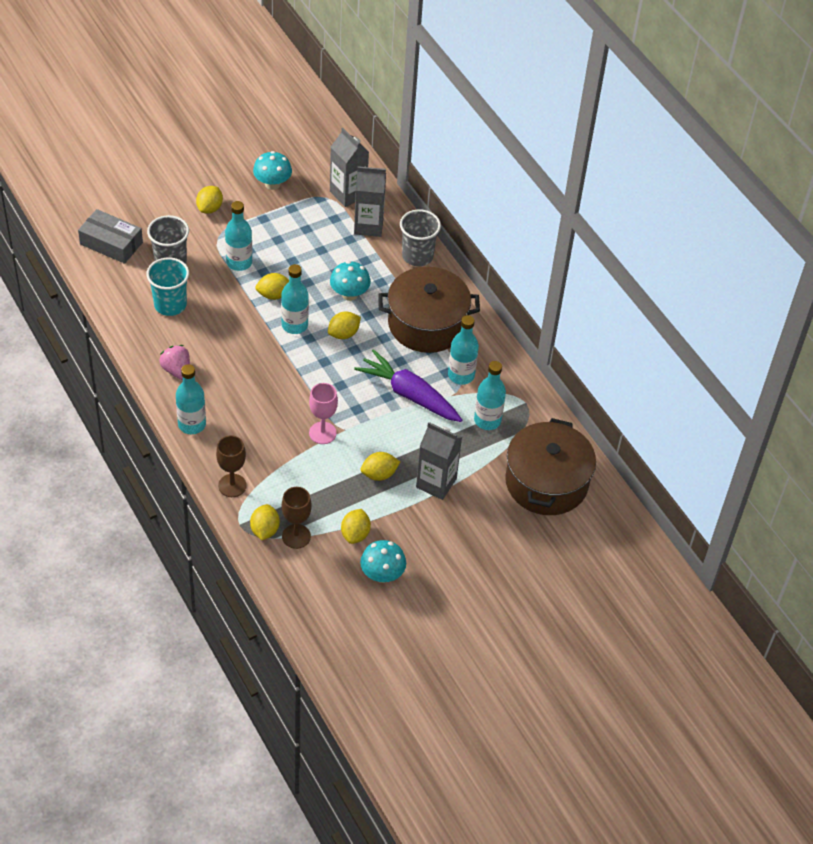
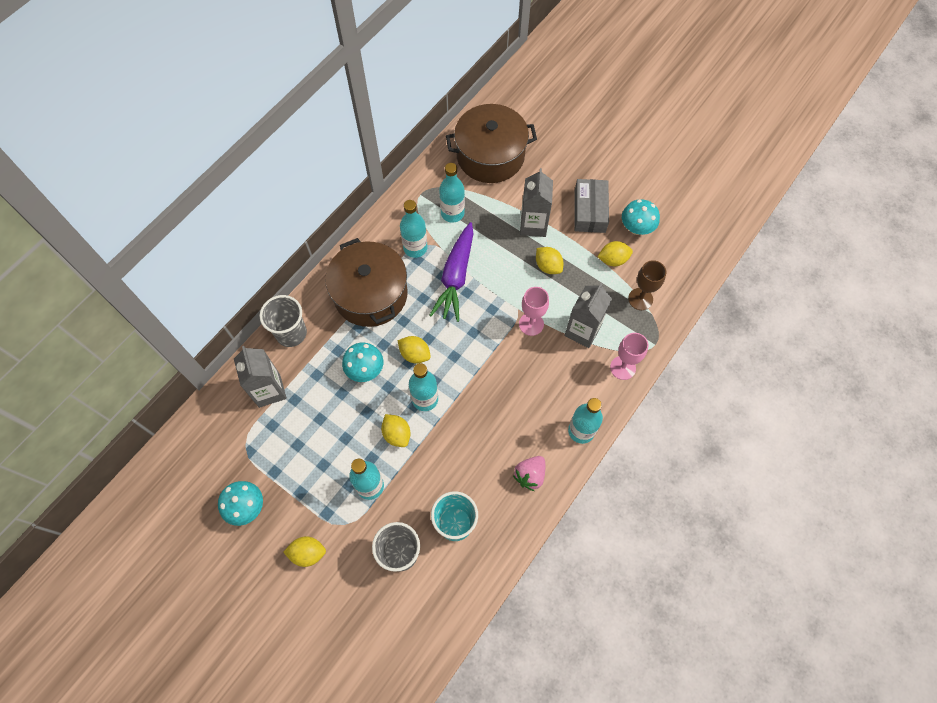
camera: 110 degrees left, 15 degrees up
grey box [78,209,143,264] -> grey box moved to [574,179,609,233]
brown goblet [216,435,247,497] -> pink goblet [610,333,648,380]
yellow lemon [250,504,280,540] -> none
grey carton [330,128,369,207] -> grey carton moved to [565,283,612,348]

